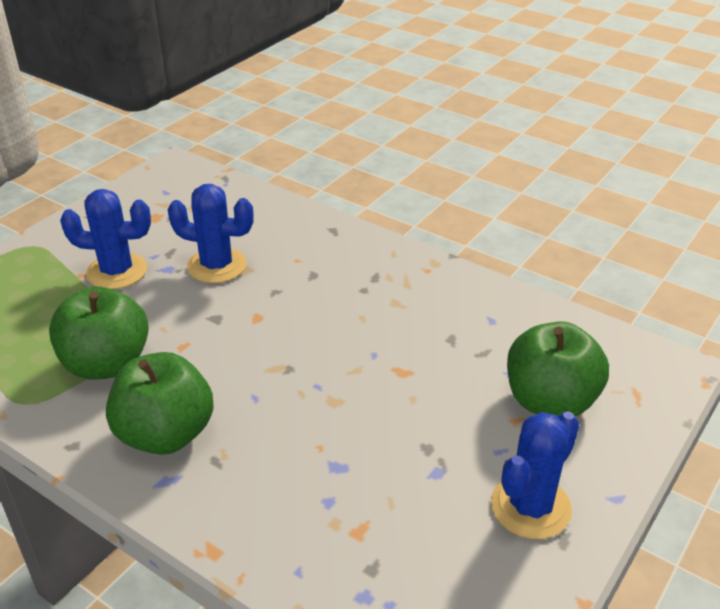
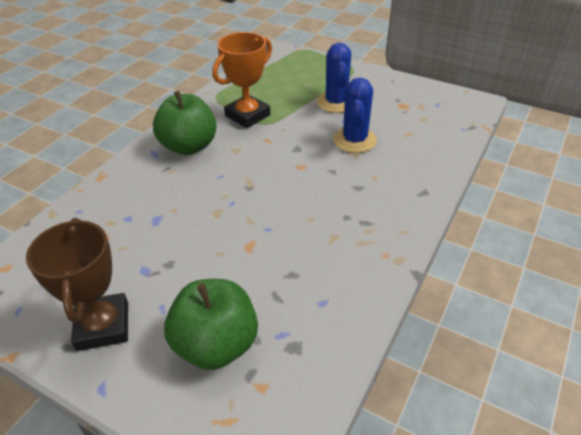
camera: 85 degrees right, 5 degrees up
green apple [49,286,149,380] -> orange trophy [212,32,272,128]
blue cactus [491,411,579,539] -> brown trophy [26,218,128,351]

